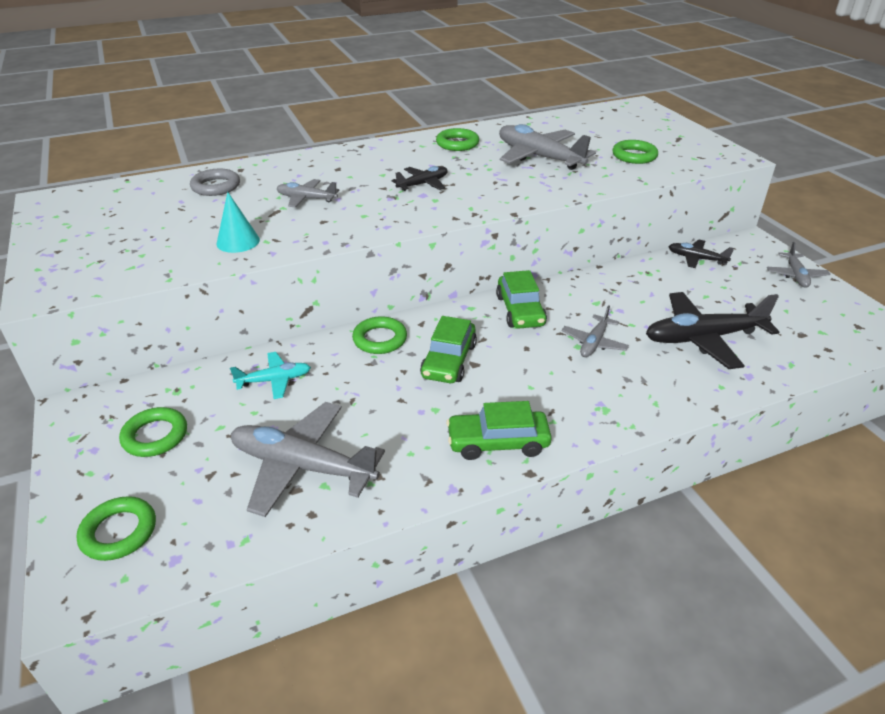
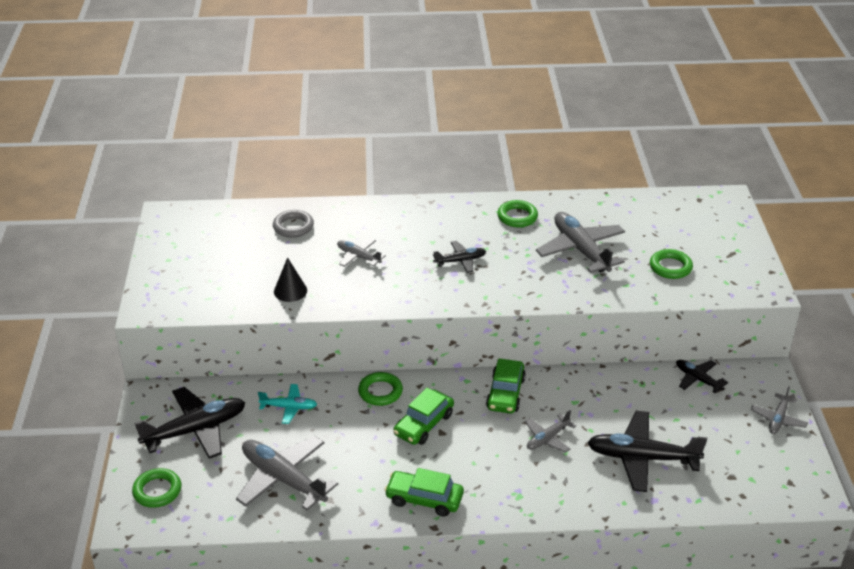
camera: 20 degrees right, 0 degrees up
green ring [119,407,187,457] -> black plane [134,387,245,459]
turquoise cone [217,192,260,253] -> black cone [274,257,307,302]

